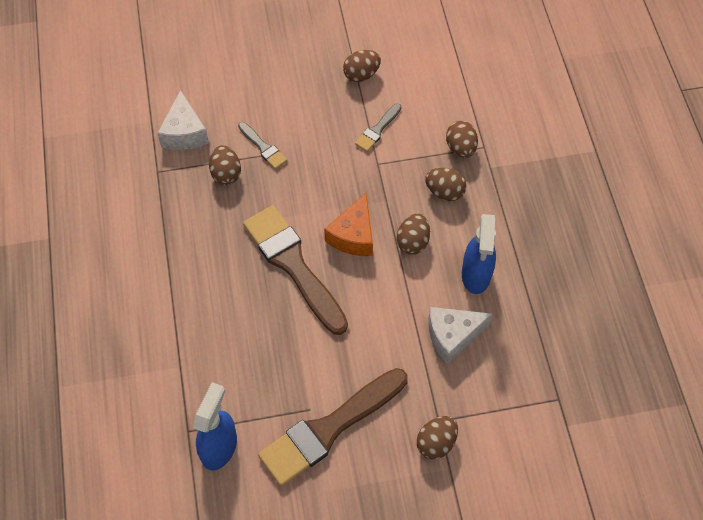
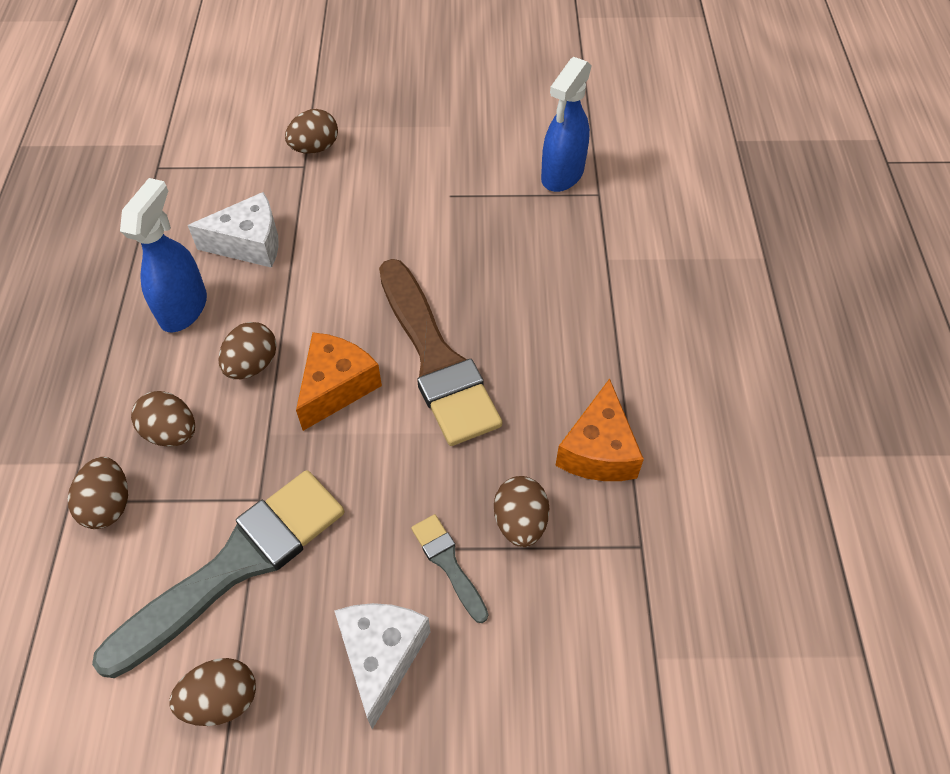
camera: 170 degrees left, 5 degrees down
white cheese [157,90,209,150] -> white cheese moved to [334,603,431,729]
brown brush [258,368,408,486] -> none
grey brush [355,103,401,152] -> grey brush [92,470,344,678], size x2.22
none -> orange cheese [555,378,644,481]

